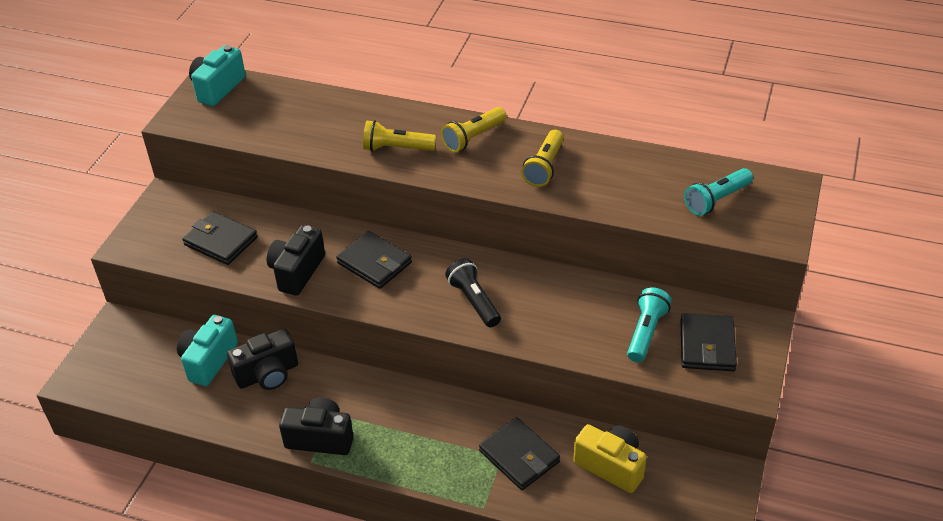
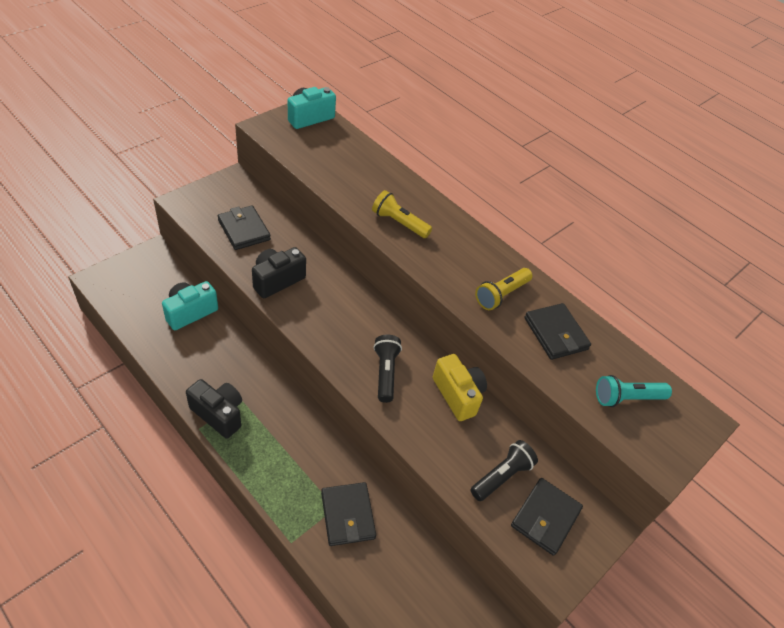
camera: 20 degrees right, 5 degrees up
black camera [227,329,298,390] -> none
black wallet [336,231,412,289] -> black wallet moved to [524,303,591,360]
yellow flashlight [441,107,507,152] -> none
yellow camera [573,424,647,493] -> yellow camera moved to [433,354,487,421]
turquoise flashlight [627,287,671,362] -> black flashlight [471,440,538,501]

